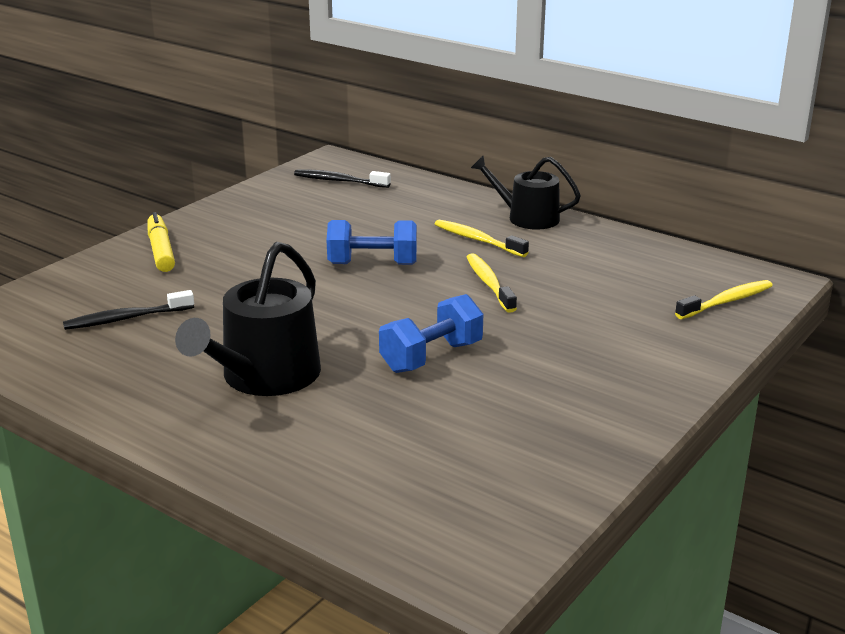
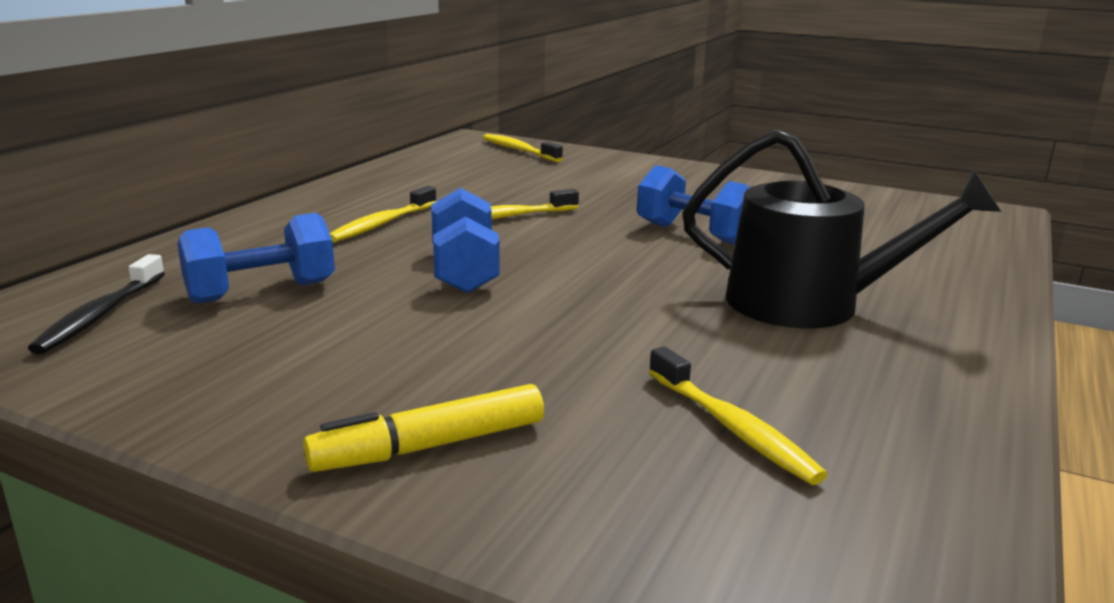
camera: 100 degrees left, 5 degrees down
black toothbrush [63,290,194,330] -> yellow toothbrush [649,346,828,485]
black watering can [471,155,581,230] -> none
none -> blue dumbbell [177,213,335,304]

